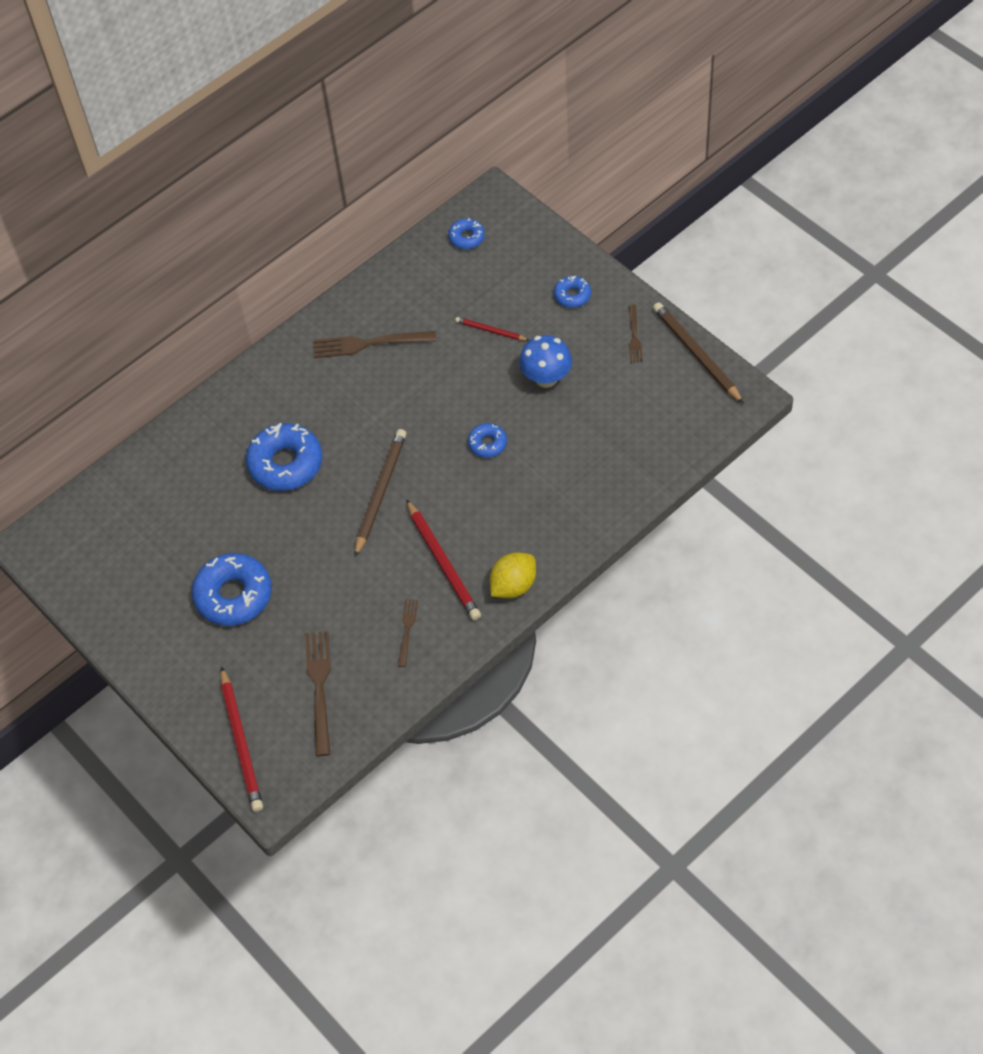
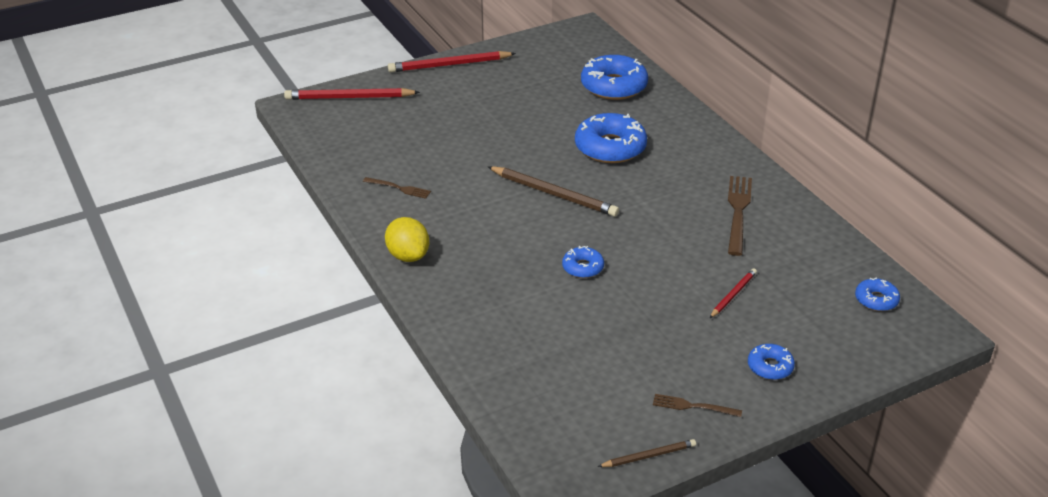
camera: 100 degrees right, 20 degrees down
blue donut [192,553,272,626] -> blue donut moved to [581,55,648,100]
brown fork [305,631,331,756] -> none
red pencil [406,499,481,620] -> red pencil moved to [388,51,516,72]
blue mushroom [519,335,572,388] -> none
brown pencil [653,302,744,404] -> brown pencil [598,439,696,467], size x0.55

